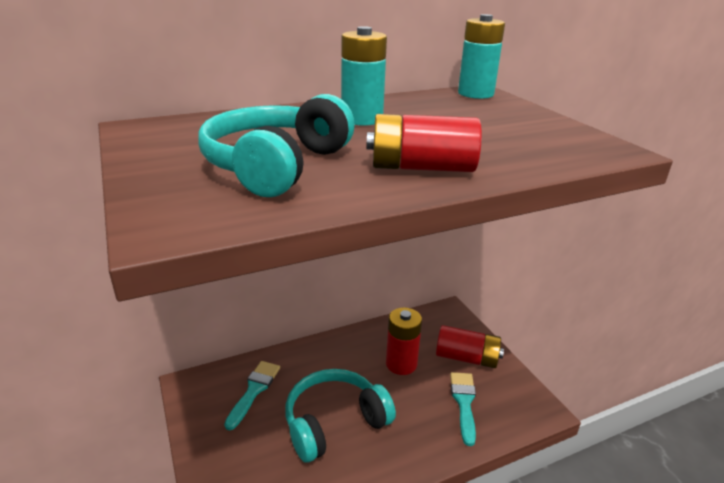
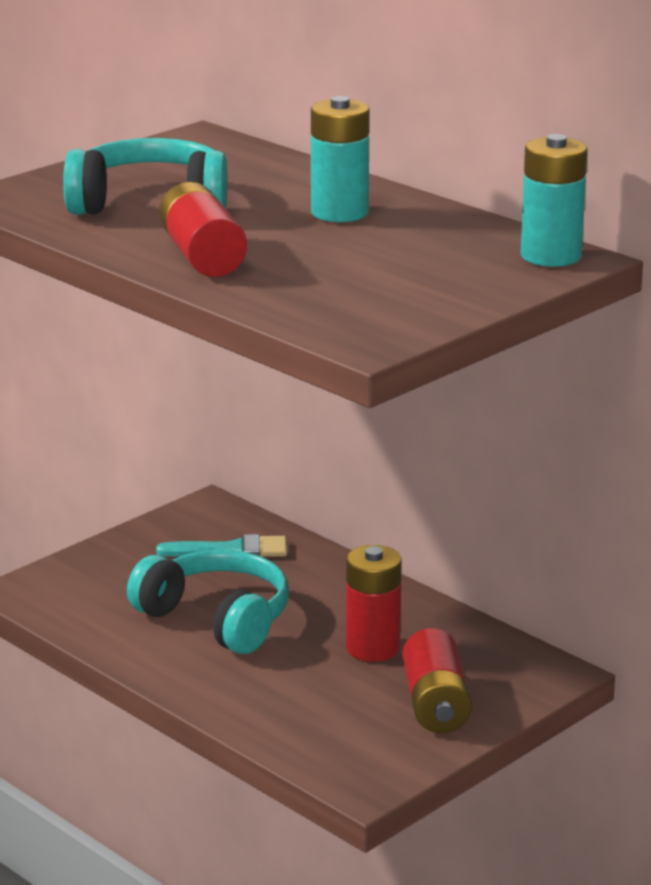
camera: 70 degrees right, 5 degrees down
turquoise brush [450,372,476,446] -> none

